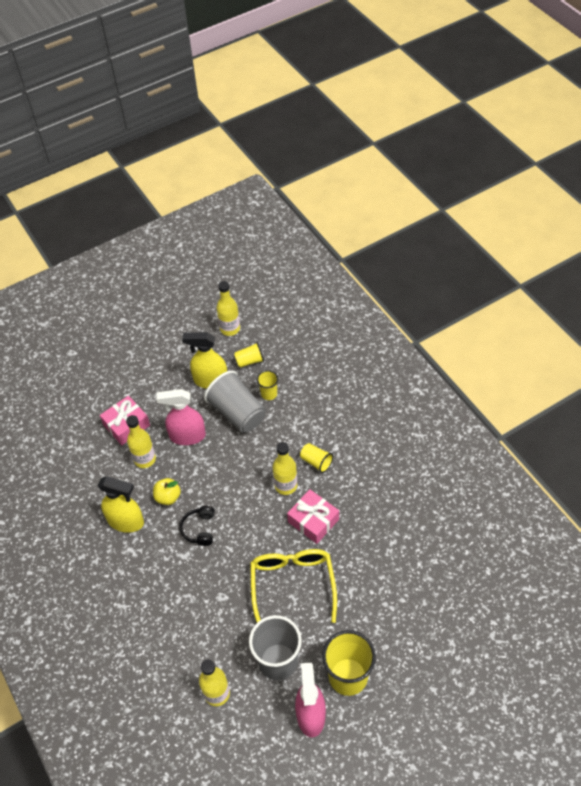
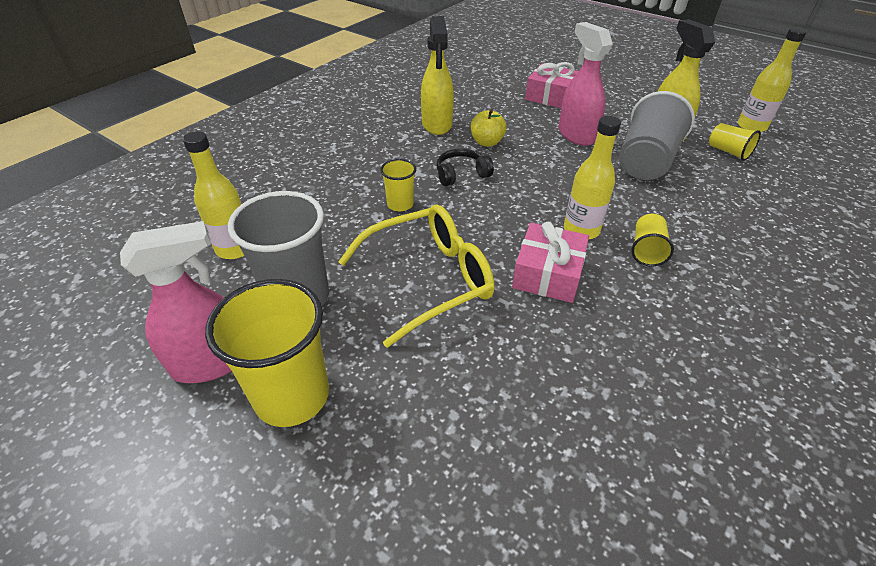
camera: 65 degrees right, 10 degrees down
yellow bottle [126,415,156,468] -> none
yellow cup [257,370,278,400] -> yellow cup moved to [380,159,416,211]

